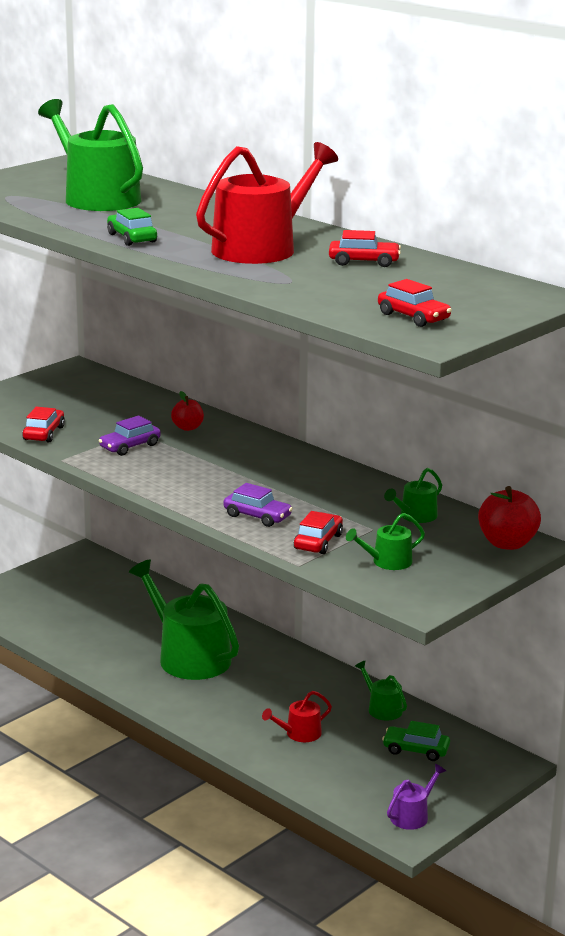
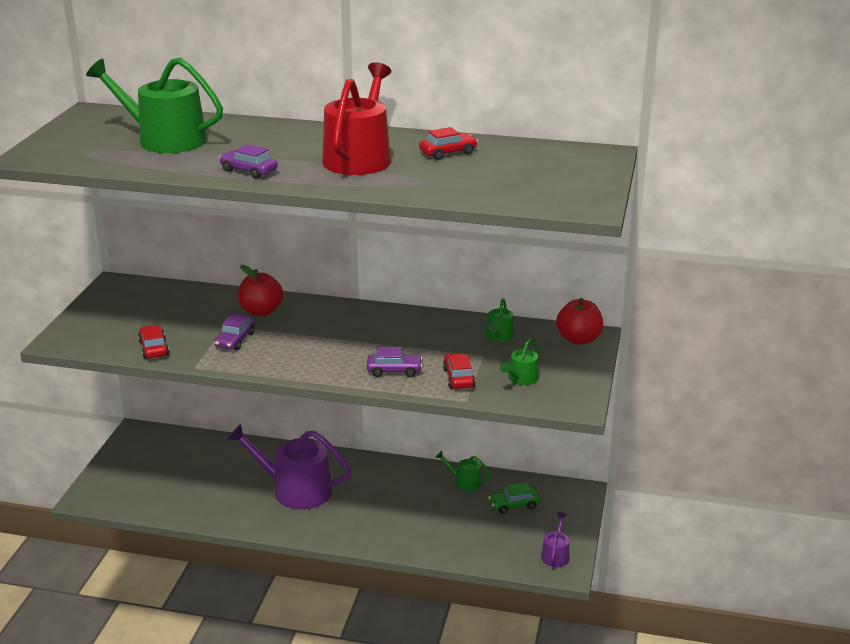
camera: 30 degrees left, 5 degrees up
green car [107,208,157,246] -> purple car [219,144,278,179]
green watering can [129,560,239,680] -> purple watering can [227,424,351,510]
red apple [171,391,204,431] -> red apple [238,265,283,316], size x1.65
red watering can [262,691,332,742] -> none
red car [378,279,452,327] -> none

